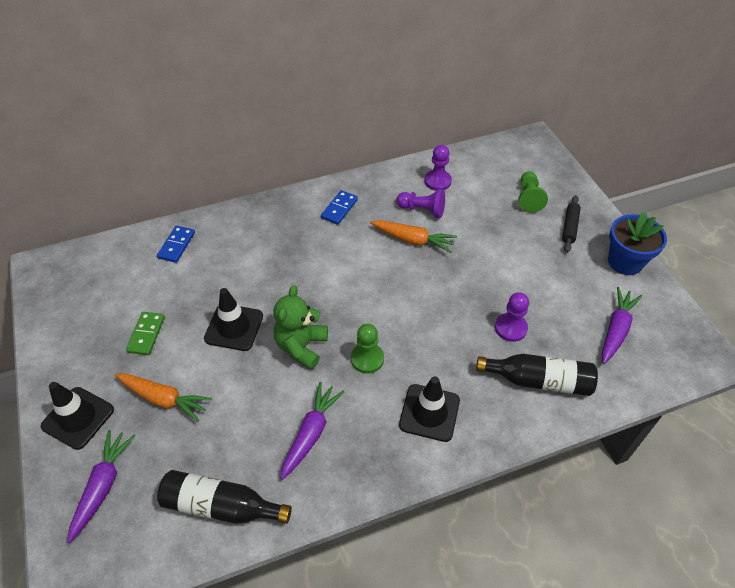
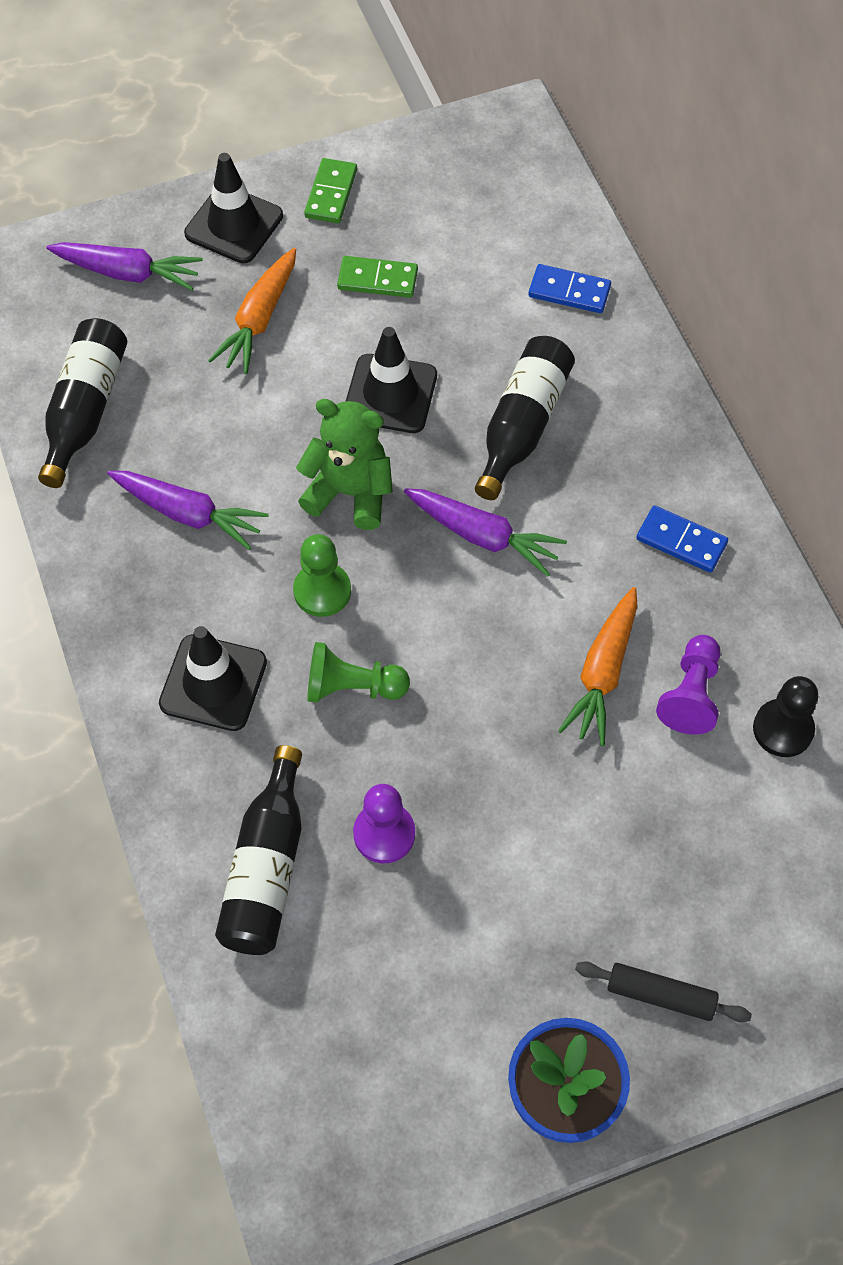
camera: 90 degrees right, 10 degrees up
purple pawn [425,145,452,191] -> black pawn [753,676,818,757]
green pawn [519,171,548,213] -> green pawn moved to [307,642,410,703]
purple carrot [602,287,642,364] -> purple carrot moved to [404,488,567,577]
none -> green domino [304,158,357,223]
none -> black bottle [475,336,575,500]

